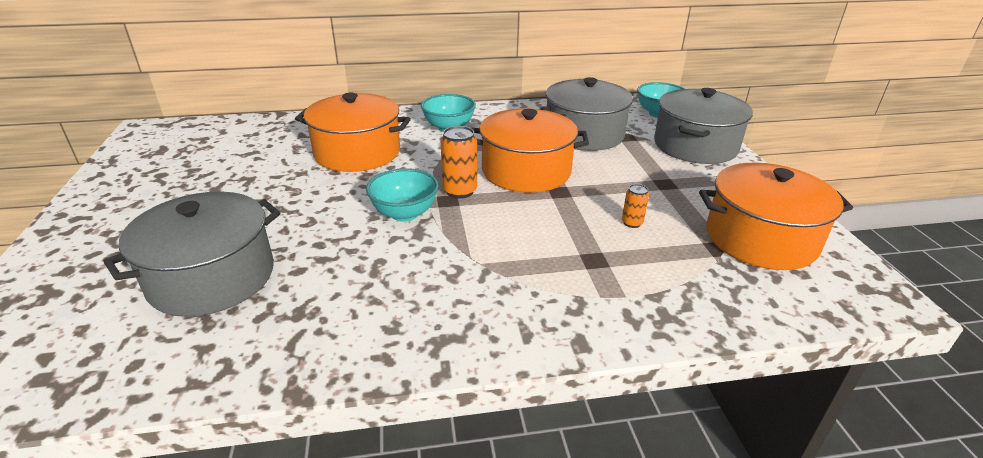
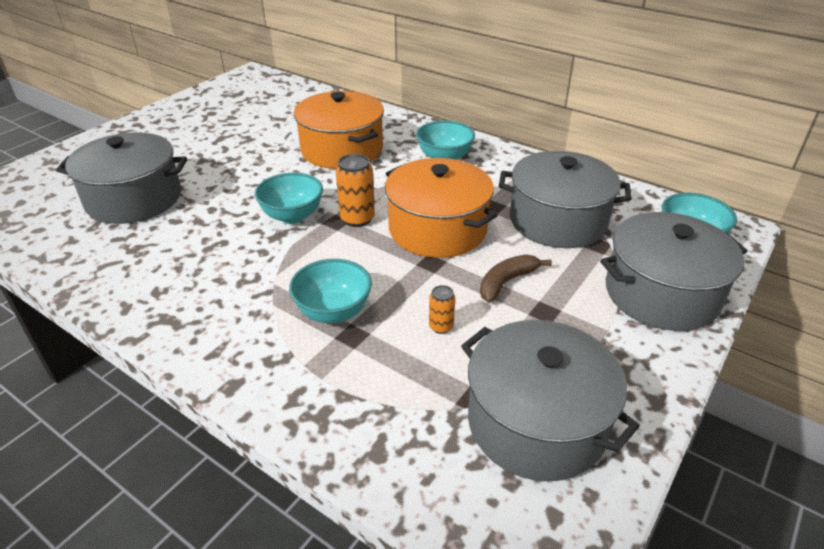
camera: 45 degrees right, 5 degrees up
orange pot [699,163,853,270] -> grey pot [461,320,640,482]
none -> turquoise bowl [289,259,372,323]
none -> brown banana [480,255,552,303]

